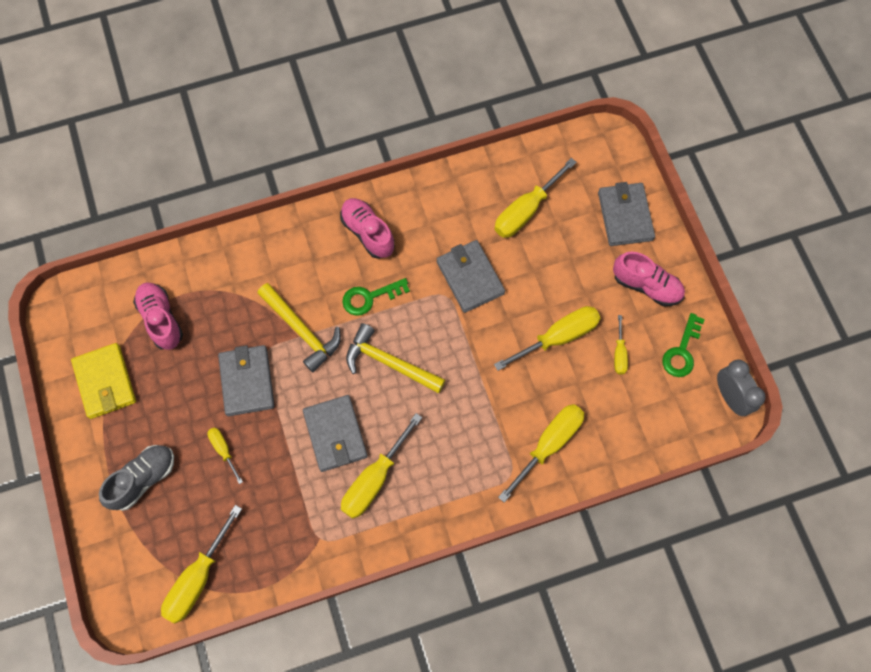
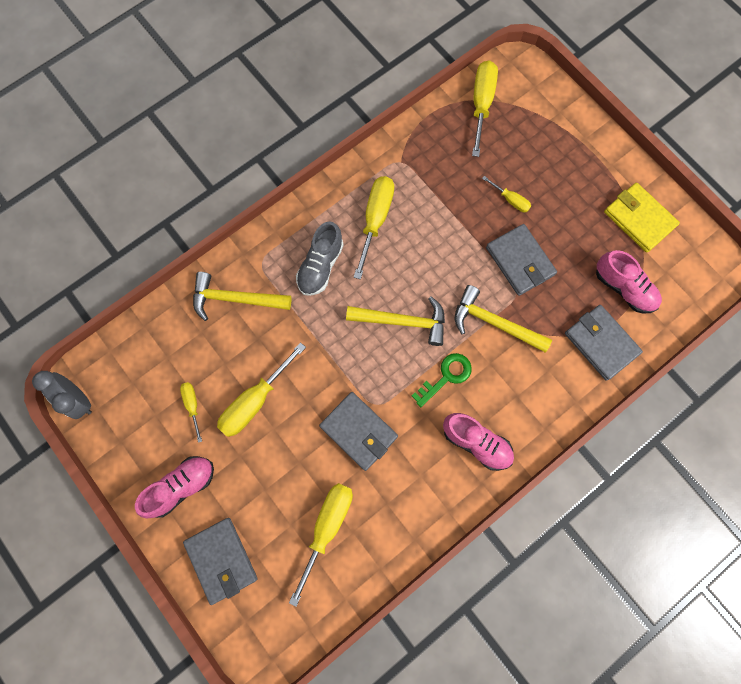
camera: 160 degrees right, 5 degrees up
grey shoe [99,445,174,511] -> grey shoe moved to [296,222,344,296]
grey wallet [303,395,368,472] -> grey wallet moved to [565,305,643,381]
yellow screwdriver [498,404,584,503] -> yellow hammer [193,272,291,321]
pink shoe [613,252,685,306] -> pink shoe turned 135 degrees clockwise [135,456,214,518]
green key [662,313,705,377] -> none

